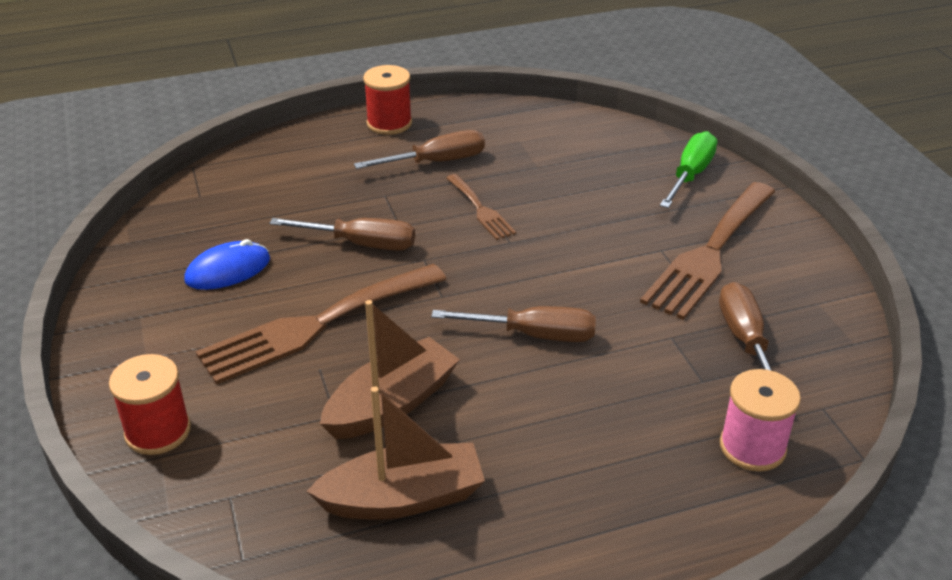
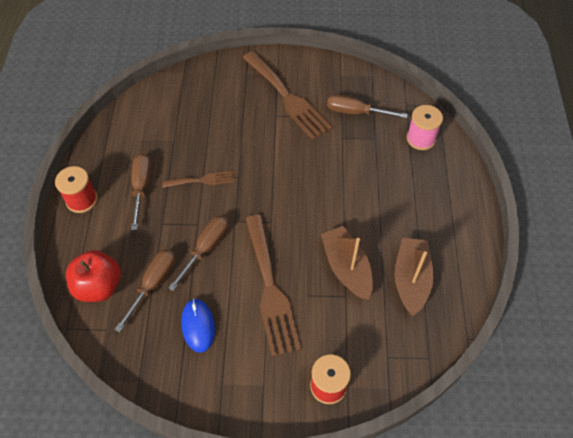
camera: 70 degrees left, 20 degrees up
brown screwdriver [431,306,596,342] -> brown screwdriver moved to [115,249,175,332]
green screwdriver [660,131,717,208] -> none
none -> red apple [66,250,121,302]

